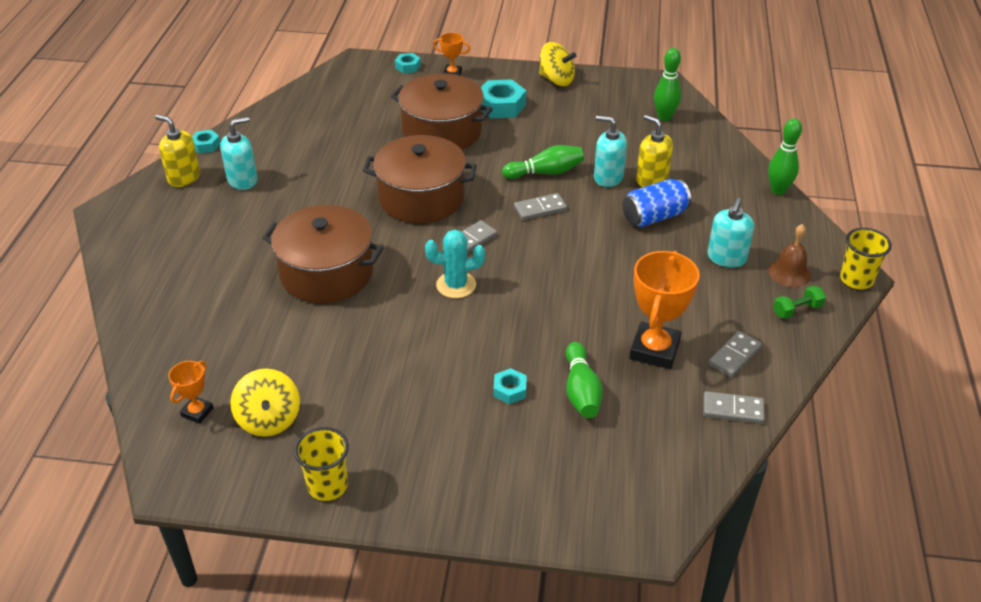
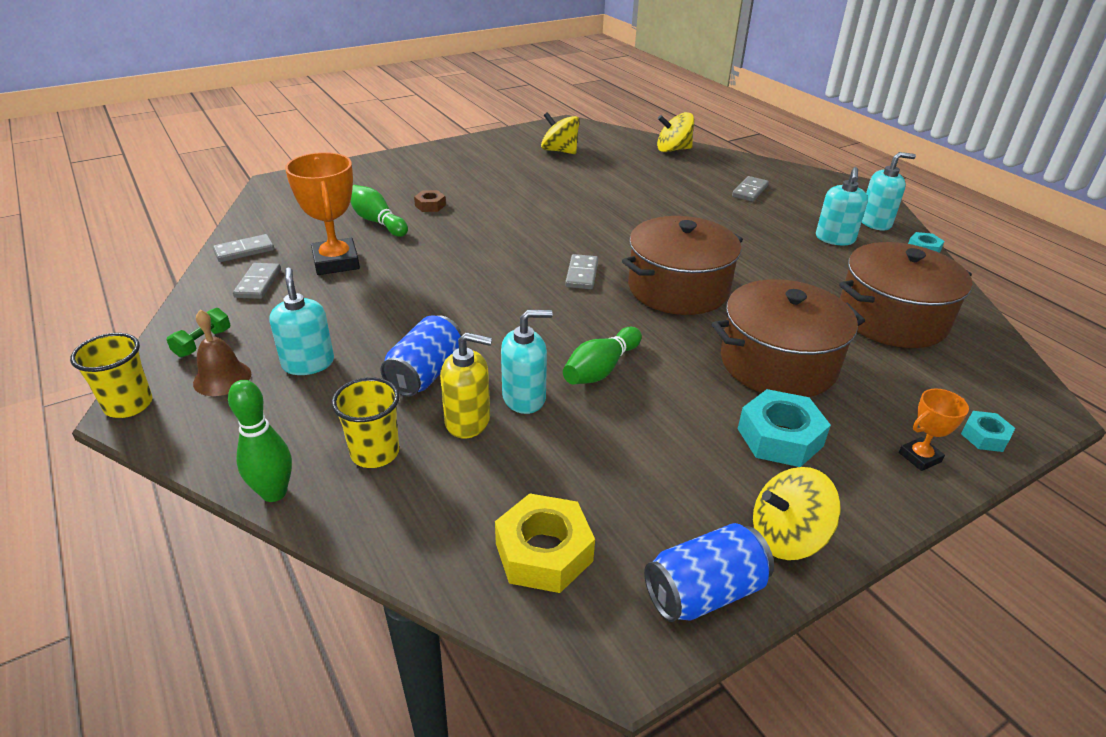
camera: 140 degrees right, 5 degrees down
yellow soap dispenser [155,115,200,187] -> turquoise soap dispenser [862,152,916,231]
orange trophy [168,361,214,424] -> none
brown pot [262,205,383,303] -> brown pot moved to [839,242,973,348]
yellow cup [294,427,349,501] -> yellow cup moved to [332,377,400,468]
turquoise cactus [425,229,485,298] -> none
turquoise nut [494,368,527,404] -> brown nut [414,190,446,212]
grey domino [514,193,567,220] -> grey domino moved to [732,176,769,202]
green bowling pin [654,48,681,121] -> yellow nut [495,493,595,593]
none -> blue can [644,523,774,622]
none -> yellow spinning top [657,112,694,152]

